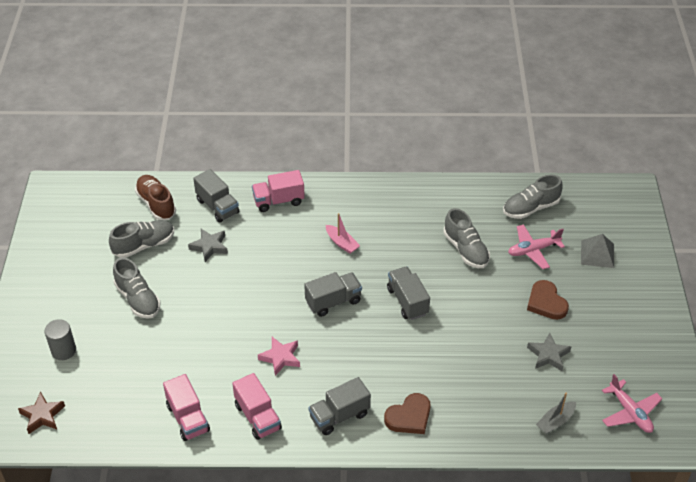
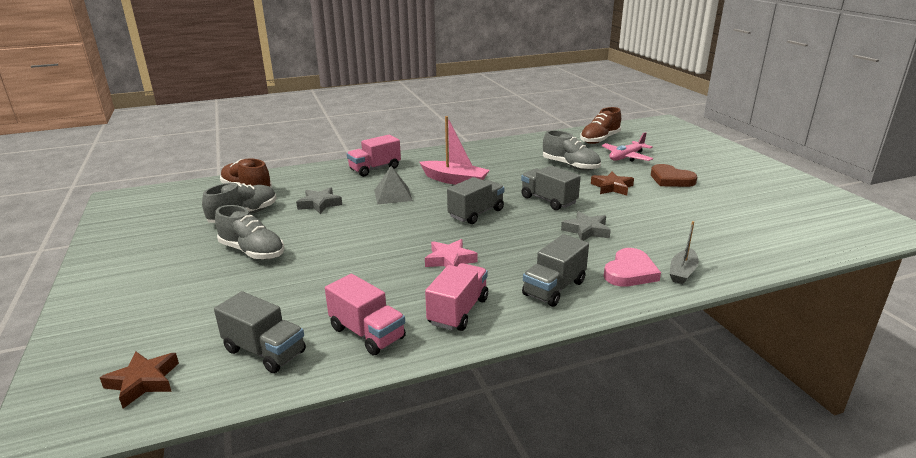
camera: 20 degrees left, 20 degrees down
grey cylinder [44,319,76,360] -> none
grey truck [193,169,239,223] -> grey truck moved to [214,291,306,373]
pink truck [232,373,282,440] -> pink truck turned 105 degrees counterclockwise [425,263,488,331]
pink boat [326,213,360,254] -> pink boat [420,116,490,185], size x1.63
brown heart [384,393,430,434] -> pink heart [604,248,661,287]
grey shoe [503,175,563,219] -> brown shoe [580,107,621,144]
grey star [527,333,571,371] -> grey star moved to [561,211,611,241]
grey boat [536,393,576,434] -> grey boat moved to [669,221,699,284]
grey pyramid [581,234,614,268] -> grey pyramid moved to [374,166,413,205]
pink plane [602,374,662,433] -> none
none -> brown star [591,172,634,195]

